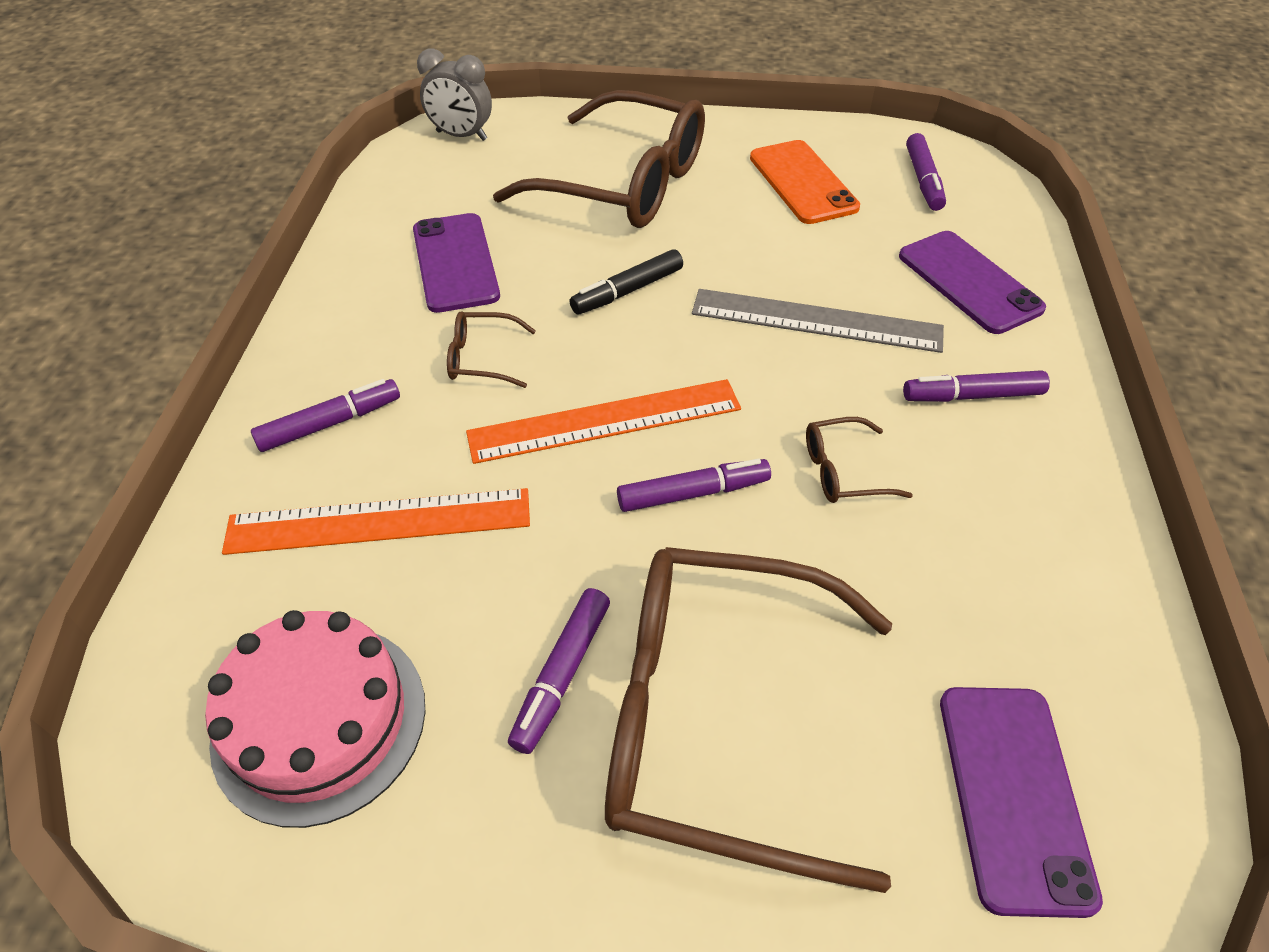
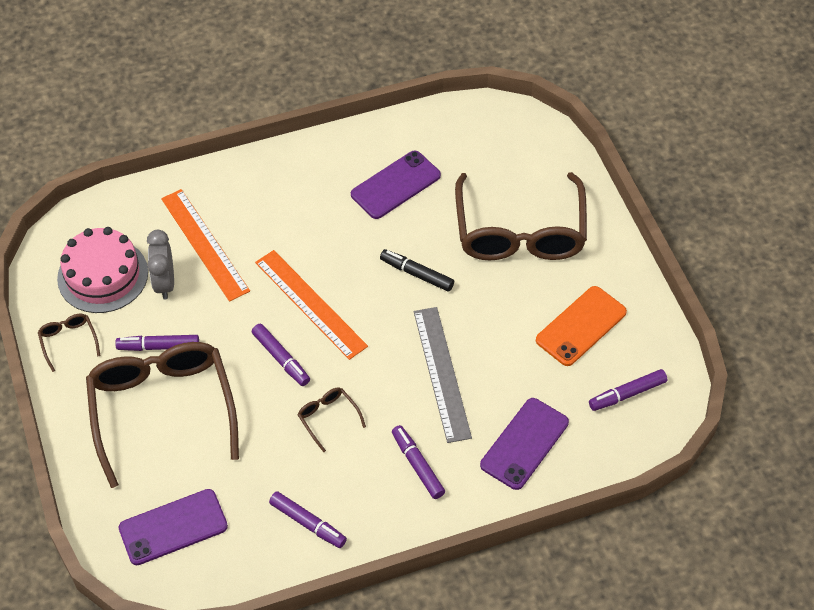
camera: 65 degrees right, 5 degrees up
purple marker [251,379,400,452] -> purple marker moved to [269,491,347,548]
grey clock [417,49,492,141] -> grey clock moved to [147,230,174,300]
brown glasses [447,312,536,388] -> brown glasses moved to [38,313,100,372]

